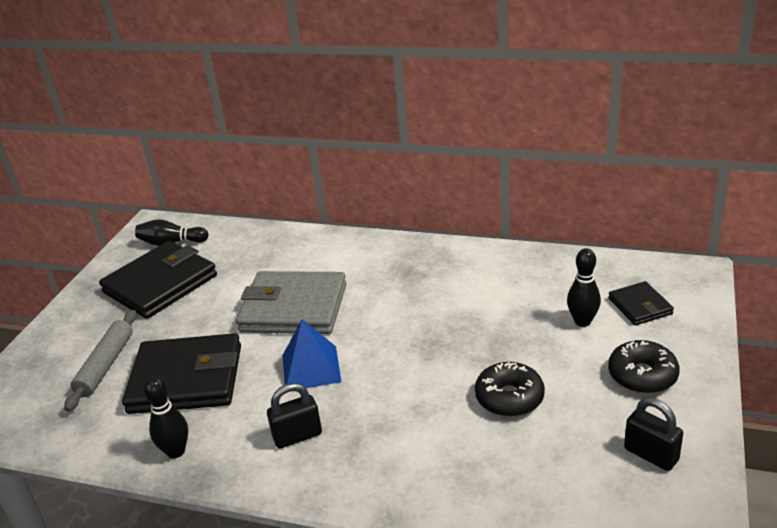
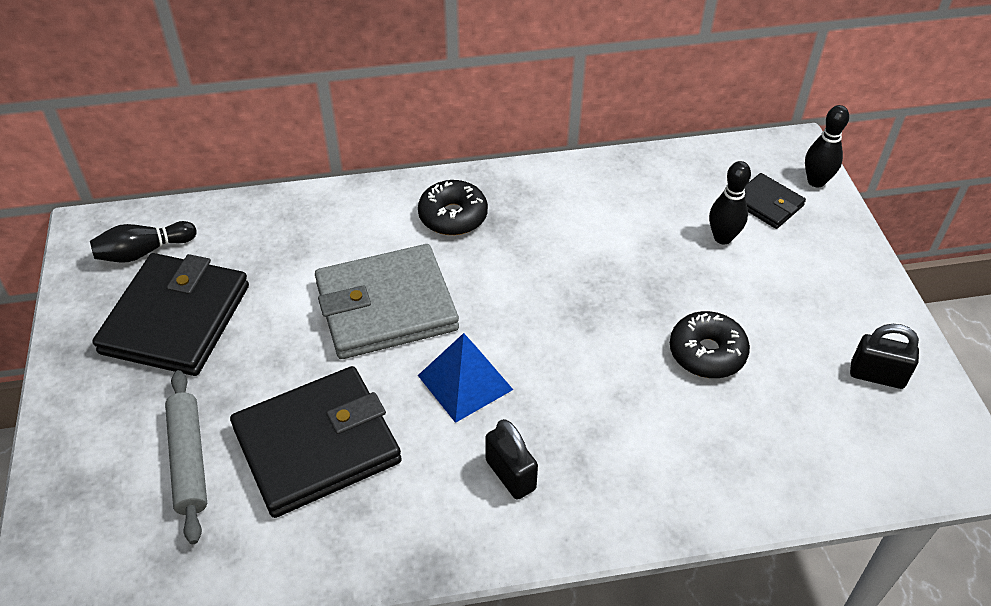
camera: 30 degrees left, 15 degrees up
black bowling pin [144,376,188,458] -> black bowling pin moved to [805,105,849,188]
black padlock [267,383,322,449] -> black padlock turned 75 degrees counterclockwise [485,419,538,500]
black donut [608,340,680,394] -> black donut moved to [418,180,488,235]

